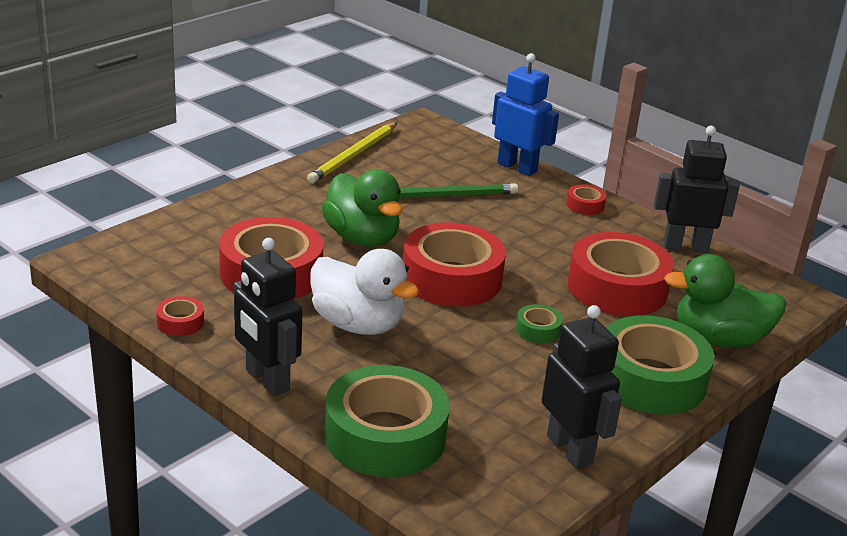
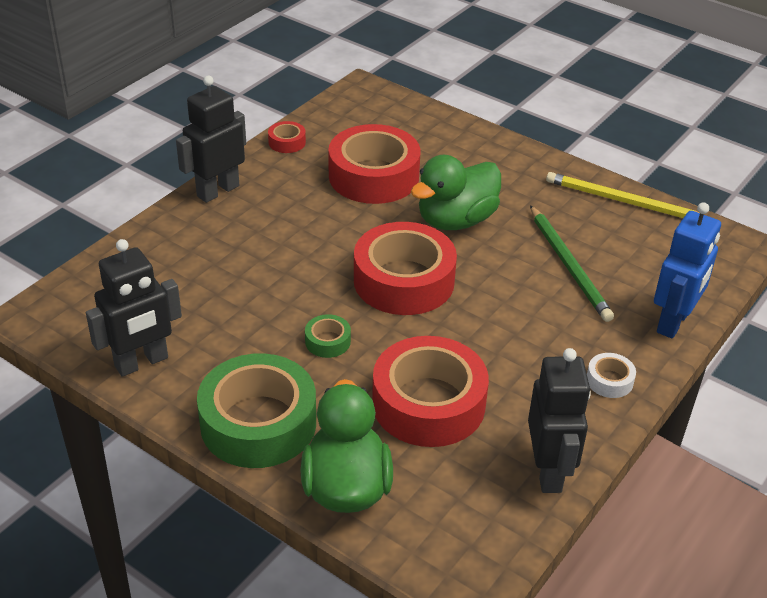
camera: 85 degrees right, 10 degrees up
white duck [310,249,419,335] -> none
green tape [324,365,450,477] -> none
red tape [566,185,606,215] -> white tape [587,353,636,398]

